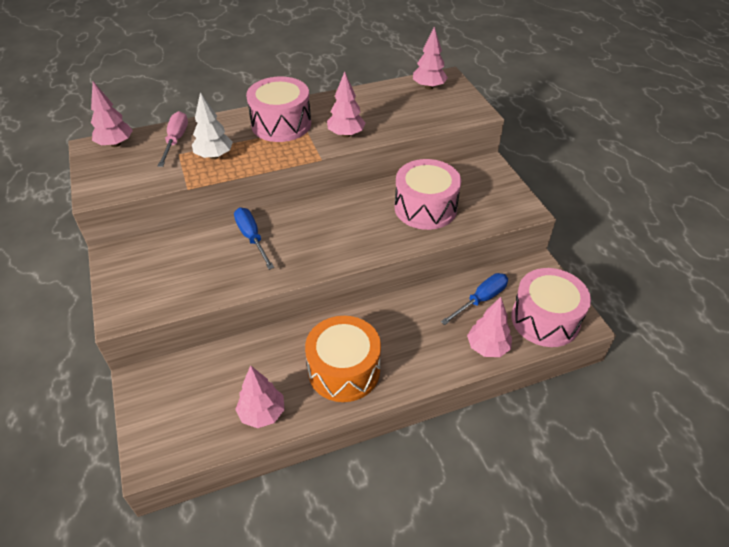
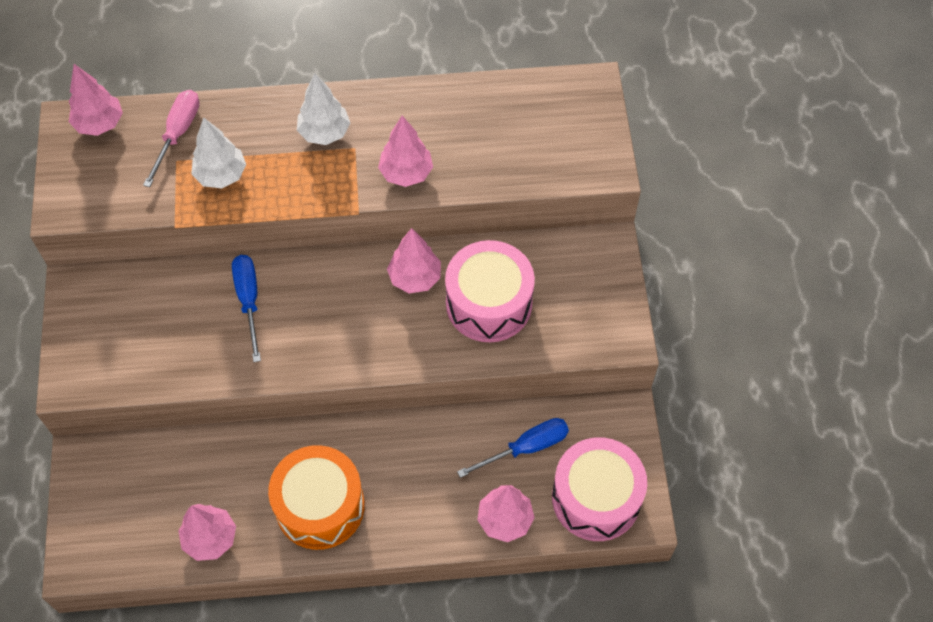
camera: 15 degrees right, 15 degrees up
pink drum [246,77,311,142] -> white tree [297,73,350,145]
pink tree [413,26,448,90] -> pink tree moved to [387,228,441,293]

